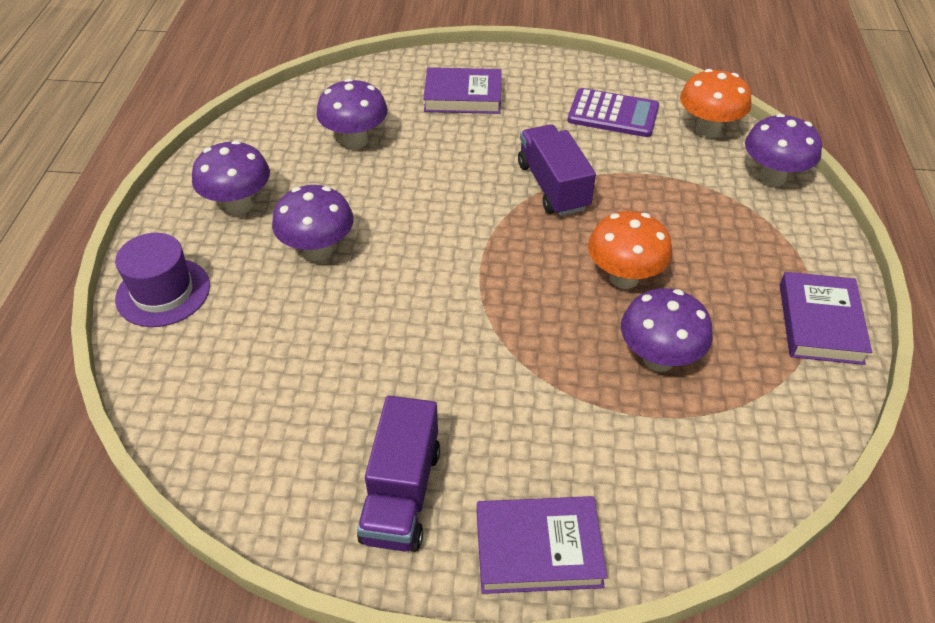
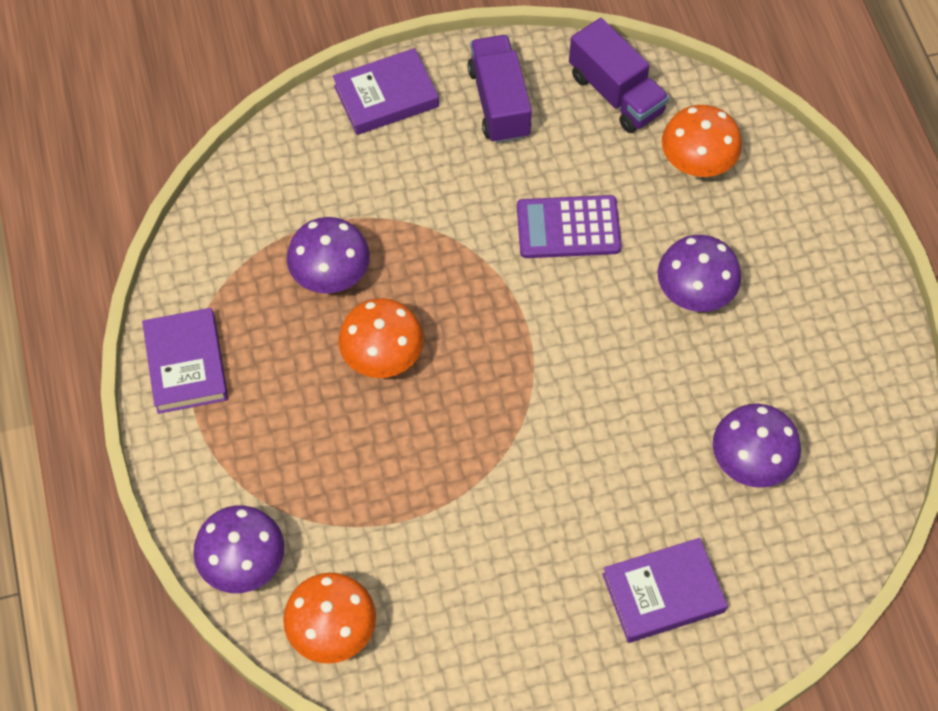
camera: 160 degrees right, 15 degrees up
purple hat [115,233,210,327] -> none
purple mushroom [192,140,270,215] -> none
purple truck [518,124,596,216] -> purple truck moved to [569,18,669,133]
purple calculator [568,88,659,137] -> purple calculator moved to [517,195,622,258]
none -> orange mushroom [662,105,742,178]

